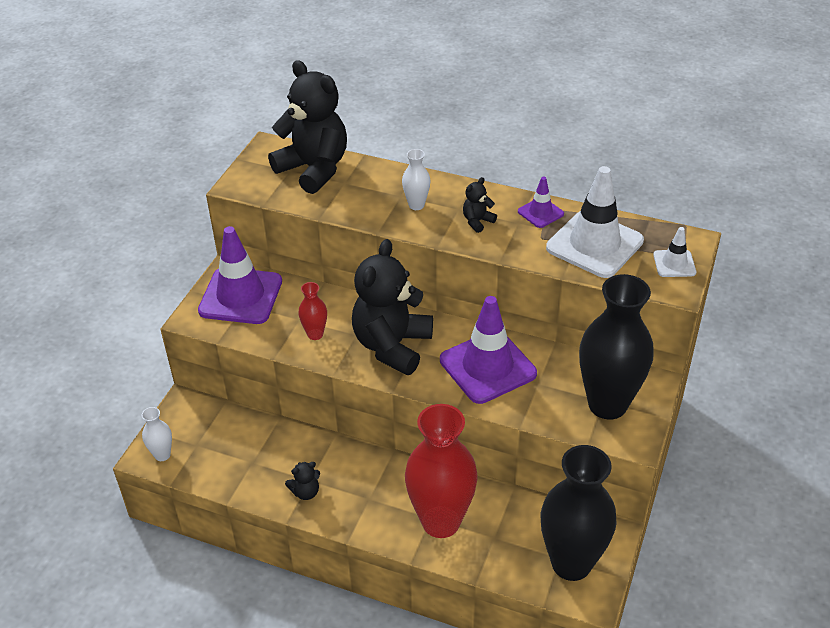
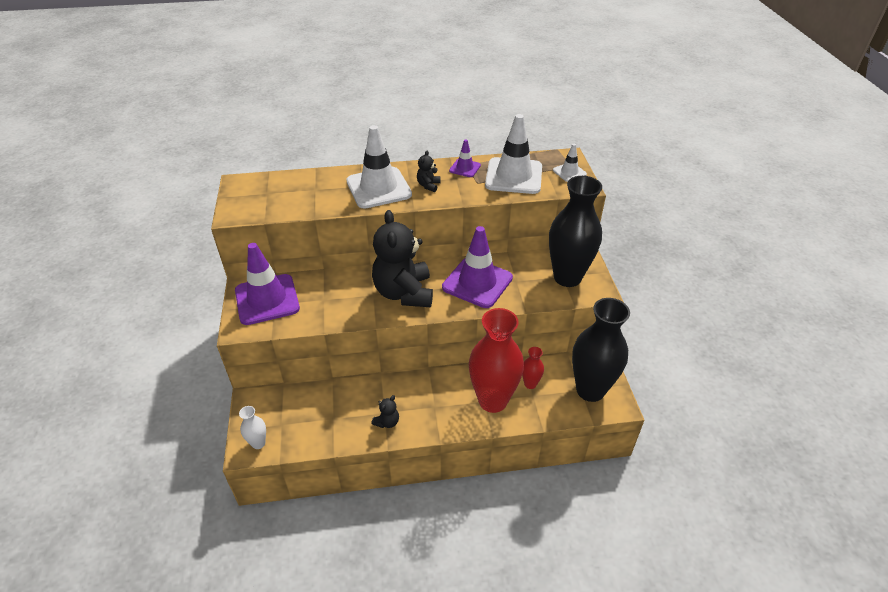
camera: 30 degrees left, 0 degrees up
black teddy bear [268,60,347,194] -> none
red vase [298,282,327,340] -> red vase moved to [522,347,544,389]
white vase [402,149,430,210] -> white traffic cone [346,125,412,209]

